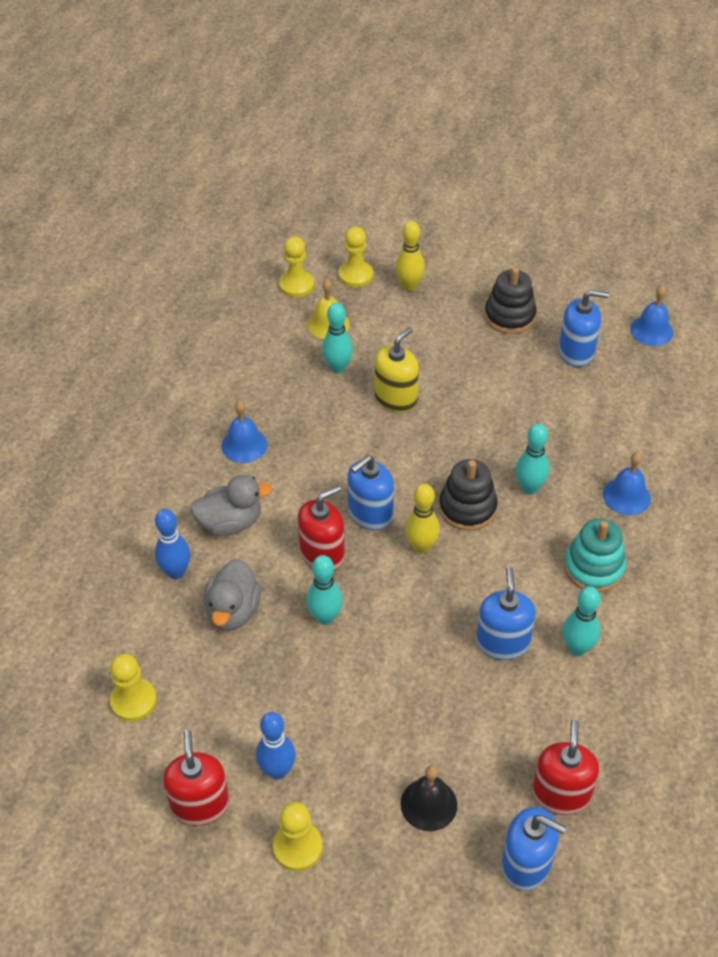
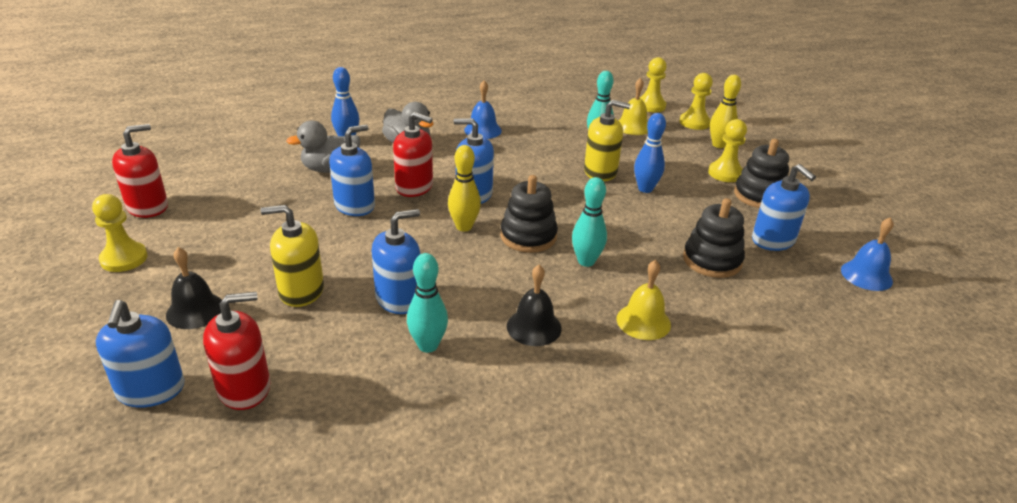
camera: 55 degrees right, 15 degrees down
yellow pawn [110,654,157,722] -> yellow pawn moved to [708,119,747,182]
blue bowling pin [256,712,296,780] -> blue bowling pin moved to [634,113,666,193]
turquoise bowling pin [306,555,343,625] -> blue soap dispenser [329,125,375,216]
turquoise stacking toy [564,519,626,592] -> black bell [507,265,562,346]
blue bell [603,452,651,515] -> yellow bell [617,260,671,340]
none -> yellow soap dispenser [261,205,324,307]
none -> black stacking toy [683,198,745,278]

